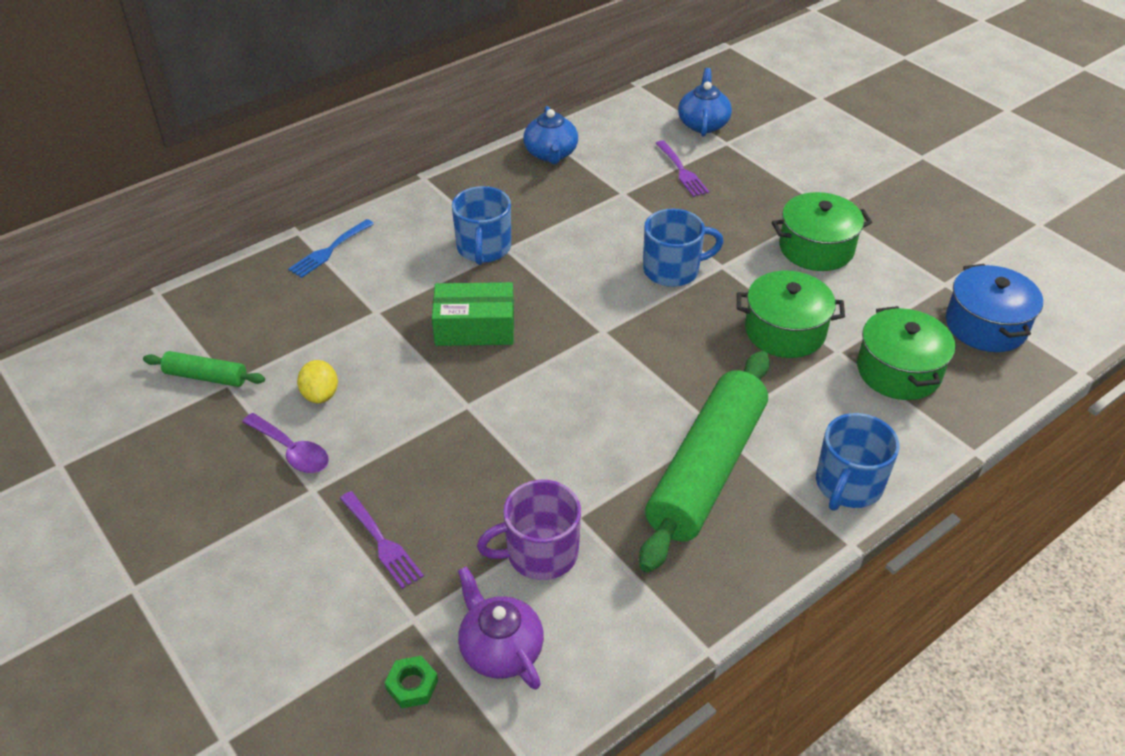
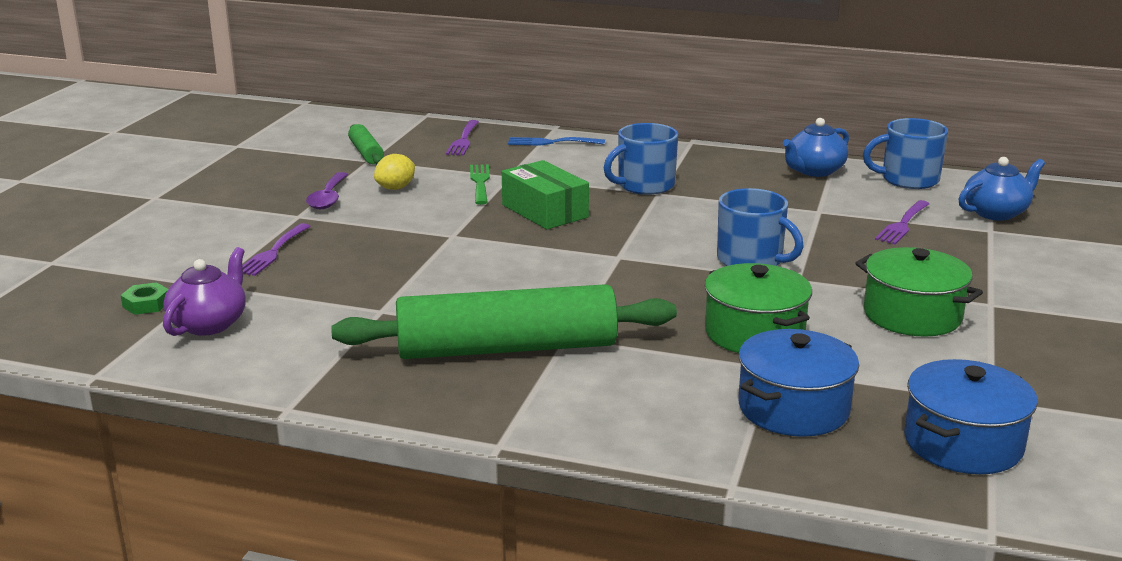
camera: 55 degrees right, 20 degrees down
purple mug [477,480,581,580] -> none
blue mug [816,413,899,511] -> blue mug moved to [863,118,948,189]
green pot [857,306,955,400] -> blue pot [738,329,859,437]
none -> purple fork [446,120,479,156]
none -> green fork [470,164,490,205]

